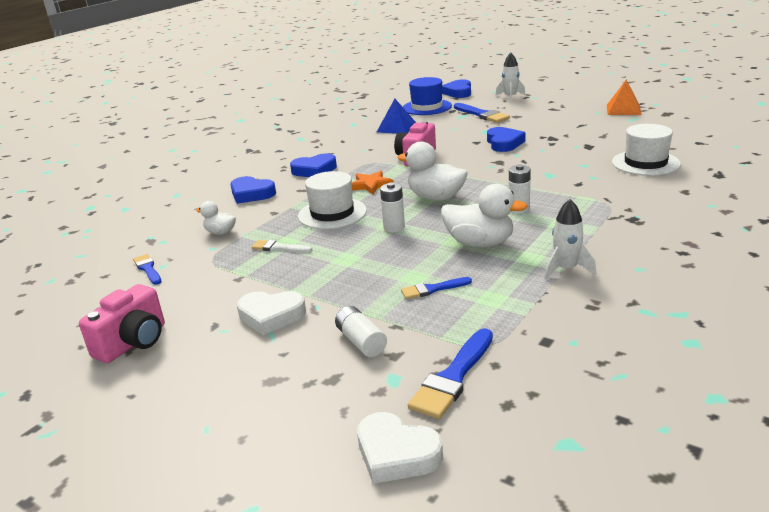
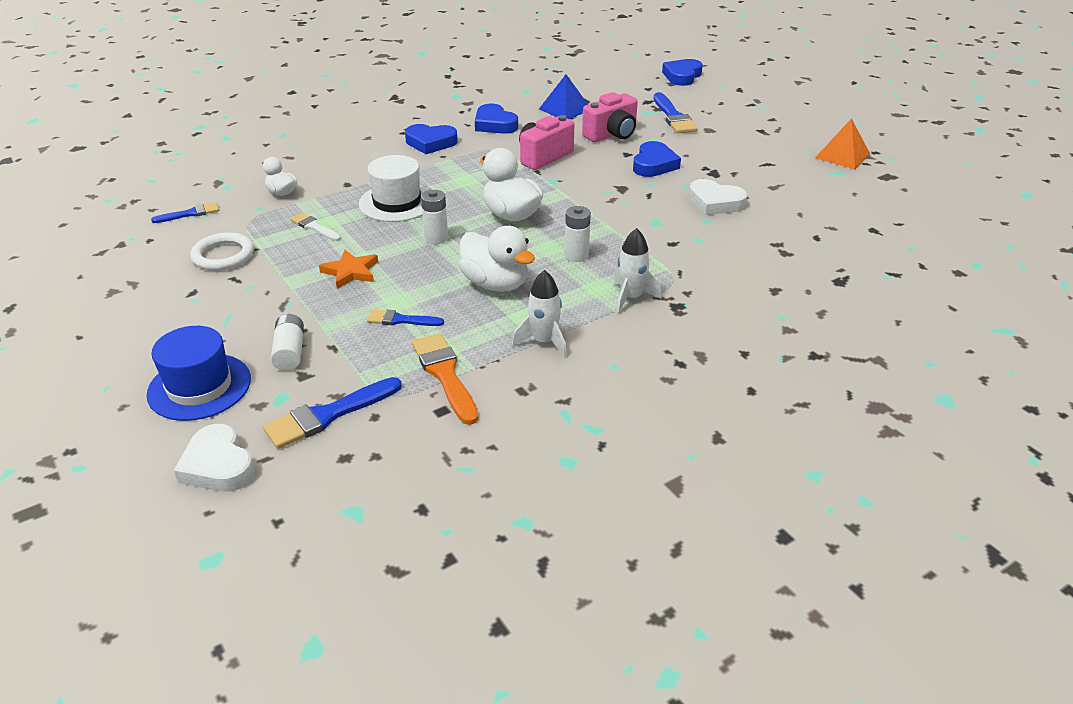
camera: 20 degrees right, 10 degrees up
pink camera [79,284,165,363] -> pink camera moved to [582,92,638,142]
blue brush [133,254,161,285] -> blue brush turned 75 degrees clockwise [151,202,219,223]
blue heart [230,176,276,204] -> blue heart moved to [475,103,518,134]
white heart [237,291,306,335] -> white heart moved to [688,179,747,215]
orange star [352,171,394,194] -> orange star moved to [319,250,378,289]
blue hat [403,77,452,115] -> blue hat moved to [146,326,251,421]
white rocket [495,53,525,103] -> white rocket moved to [614,228,662,314]
white hat [612,124,681,176] -> none
none -> white ring [190,232,254,271]
none -> orange brush [412,333,478,425]

